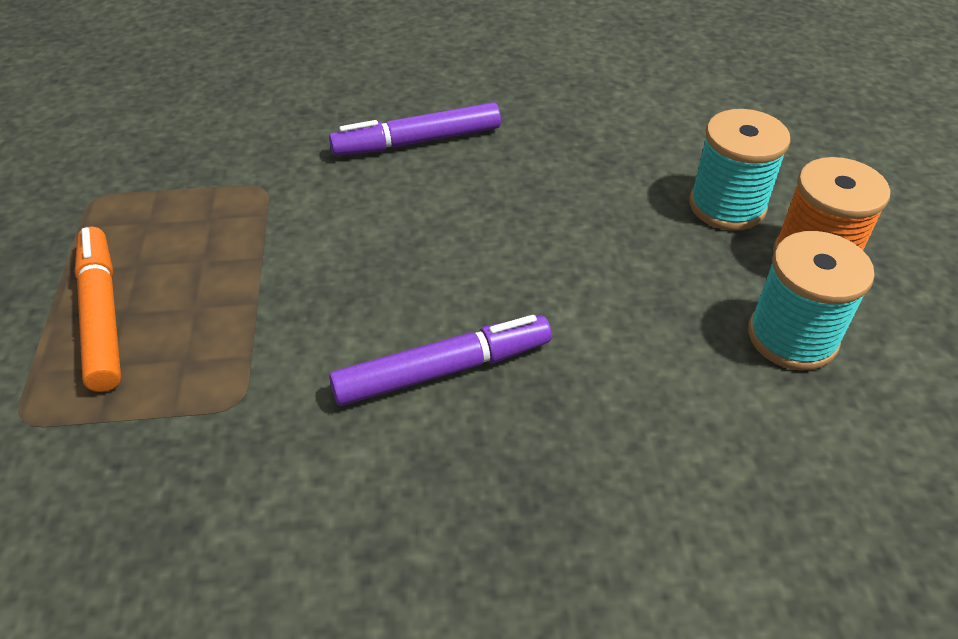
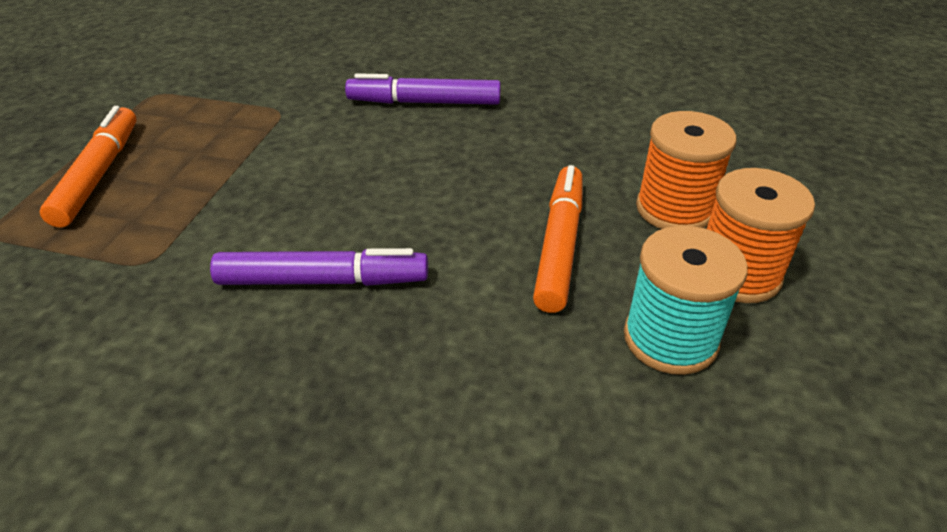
camera: 20 degrees right, 5 degrees down
turquoise spool [689,109,791,231] -> orange spool [636,111,737,229]
none -> orange marker [533,165,583,313]

